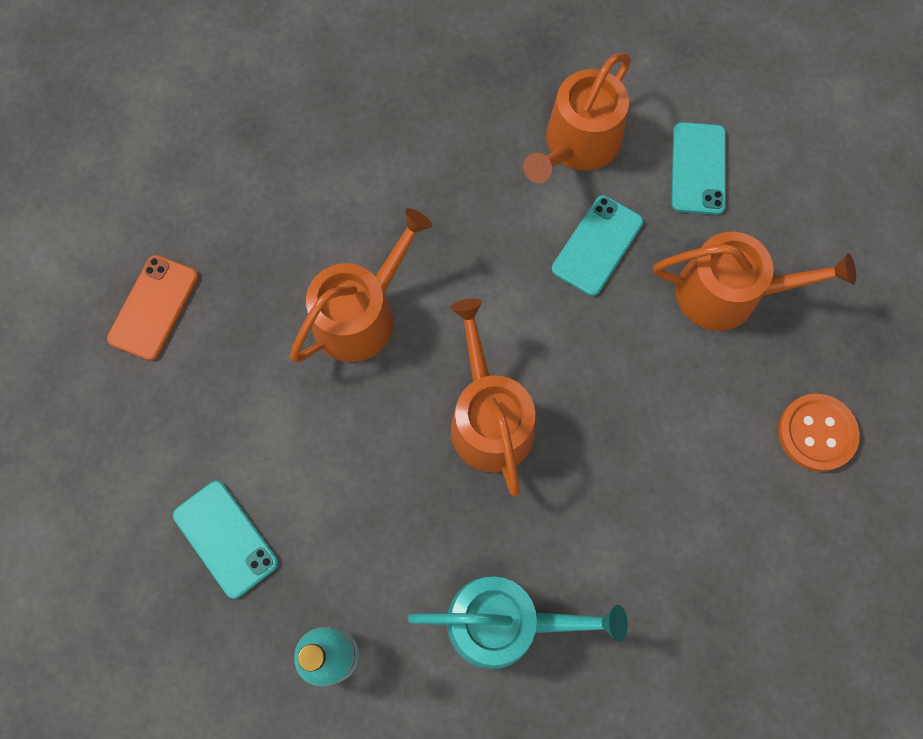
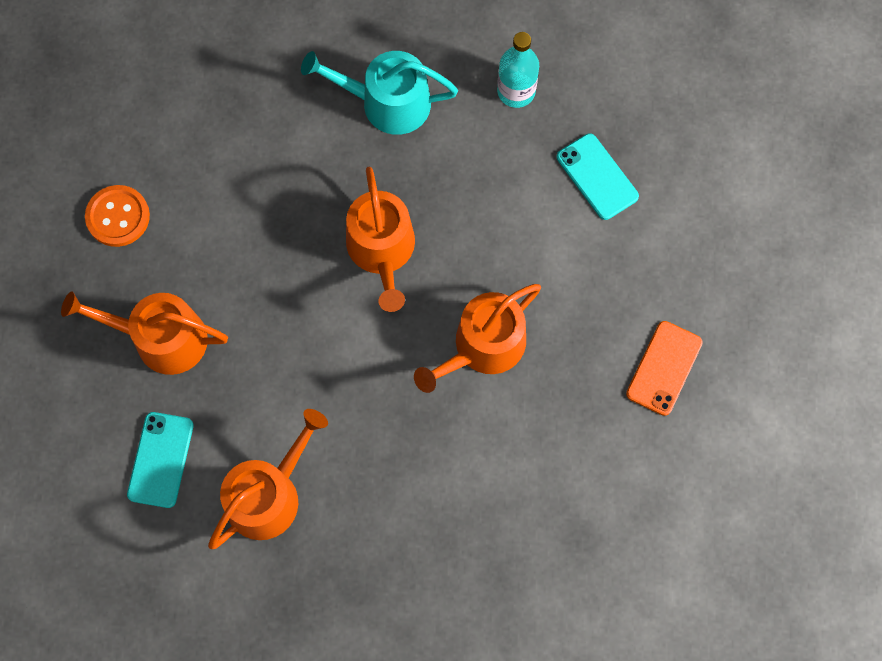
camera: 175 degrees left, 0 degrees up
turquoise phone [552,195,643,296] -> none

